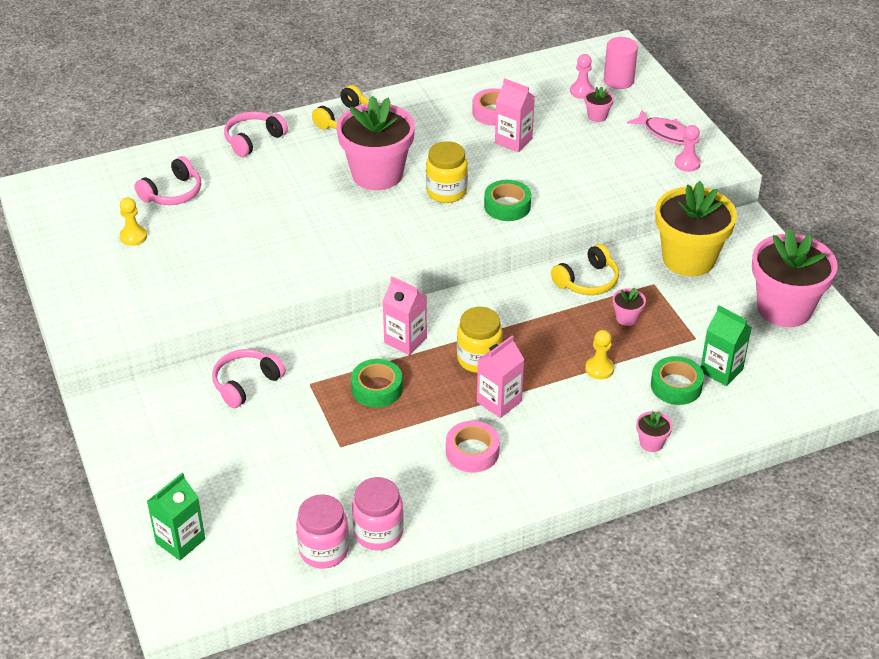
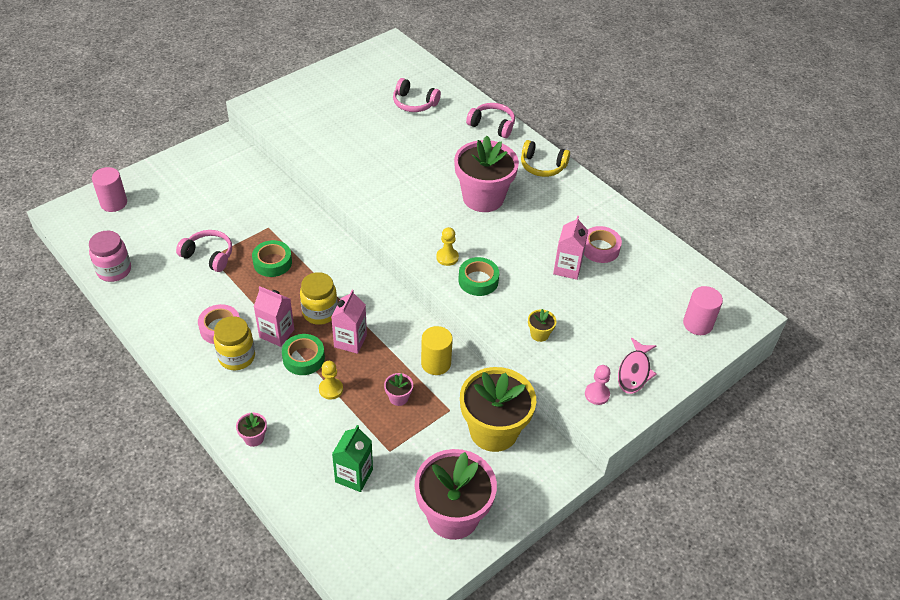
camera: 70 degrees right, 5 degrees up
yellow pawn [120,197,147,246] -> yellow pawn moved to [436,227,459,266]
green carton [147,473,205,560] -> pink cylinder [92,167,127,212]
pink headphones [212,349,286,408] -> pink headphones moved to [176,230,232,272]
pink jar [352,477,404,550] -> none
pink carton [383,276,427,355] -> pink carton moved to [331,290,367,354]
yellow jar [426,141,468,203] -> yellow jar moved to [214,316,255,370]
yellow headphones [551,244,619,295] -> yellow cylinder [421,326,453,375]
pink pawn [570,54,594,99] -> none
pink flower pot [584,87,614,122] -> none
green tape [651,356,704,405] -> green tape moved to [282,334,325,375]
none -> yellow flower pot [528,309,557,342]

